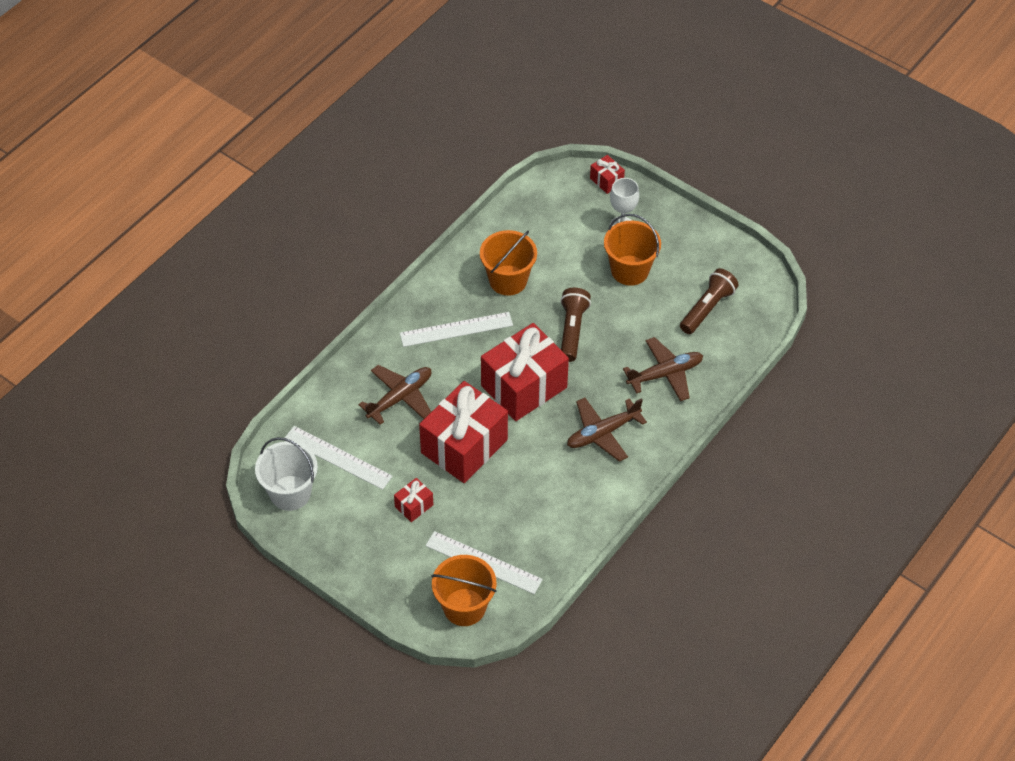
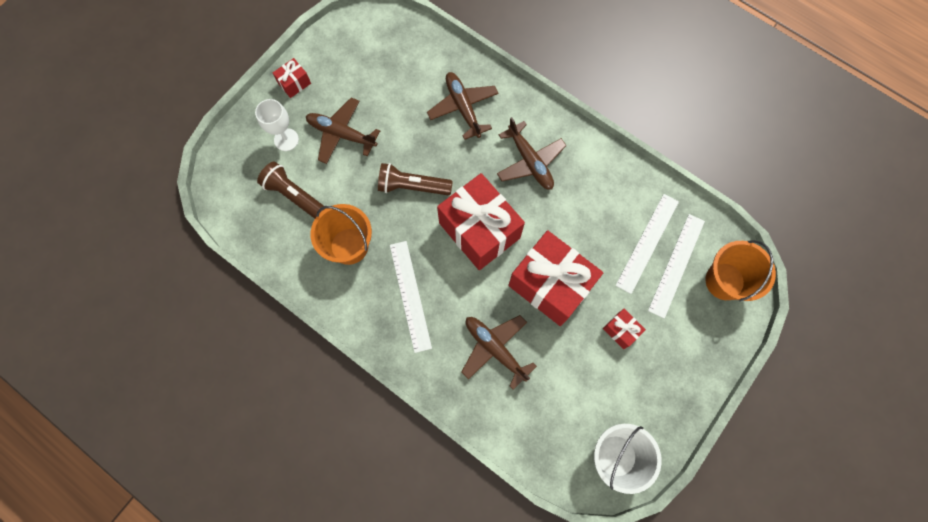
camera: 90 degrees left, 20 degrees up
white ruler [285,426,393,490] -> white ruler moved to [615,194,679,294]
red gift [590,155,625,194] -> red gift moved to [273,58,311,98]
orange bucket [604,214,661,286] -> brown plane [306,97,380,164]
brown flashlight [680,268,739,334] -> brown flashlight moved to [257,161,326,219]

